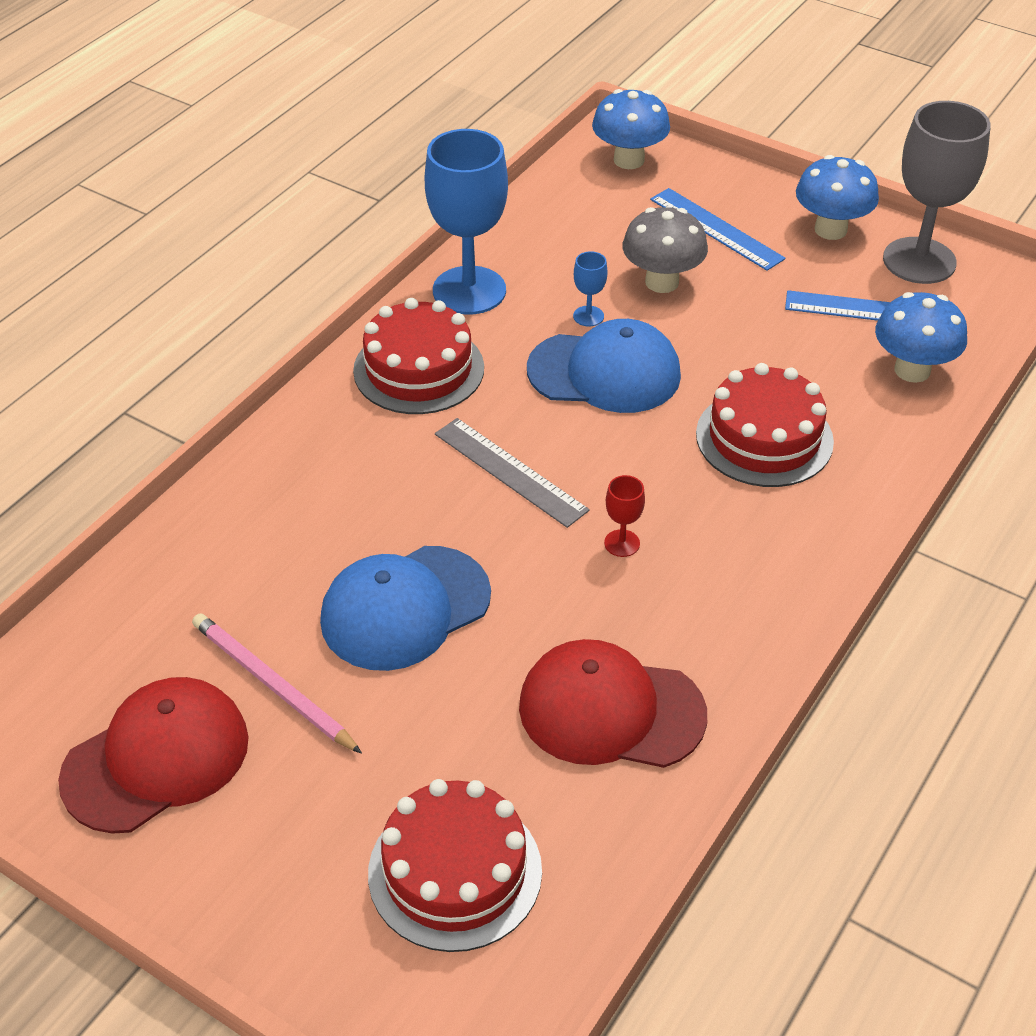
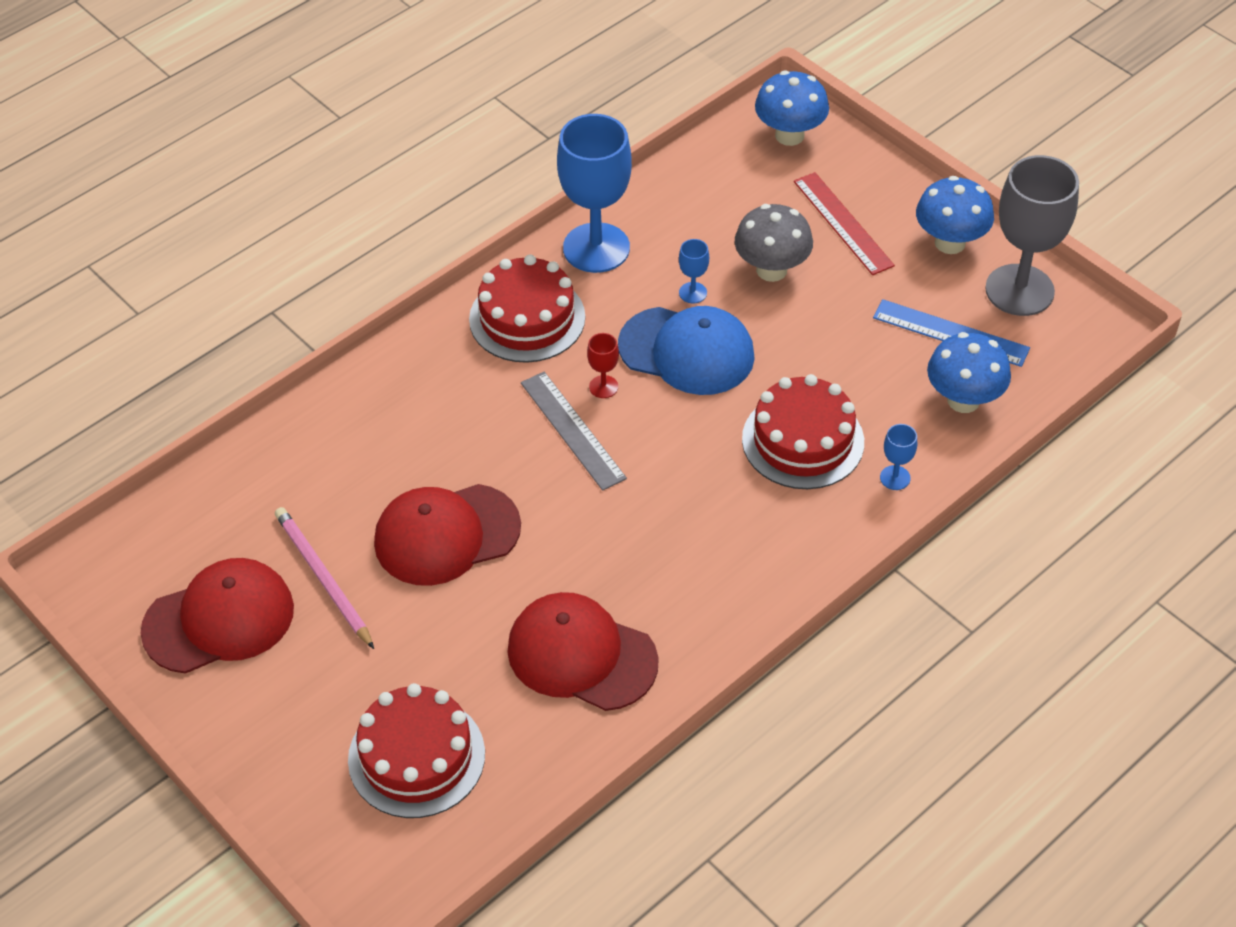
camera: 15 degrees right, 5 degrees up
blue cap [320,546,491,671] -> red cap [374,484,521,586]
red goblet [604,475,645,557] -> red goblet moved to [587,333,619,398]
blue ruler [650,188,786,271] -> red ruler [794,172,895,275]
none -> blue goblet [880,424,917,490]

